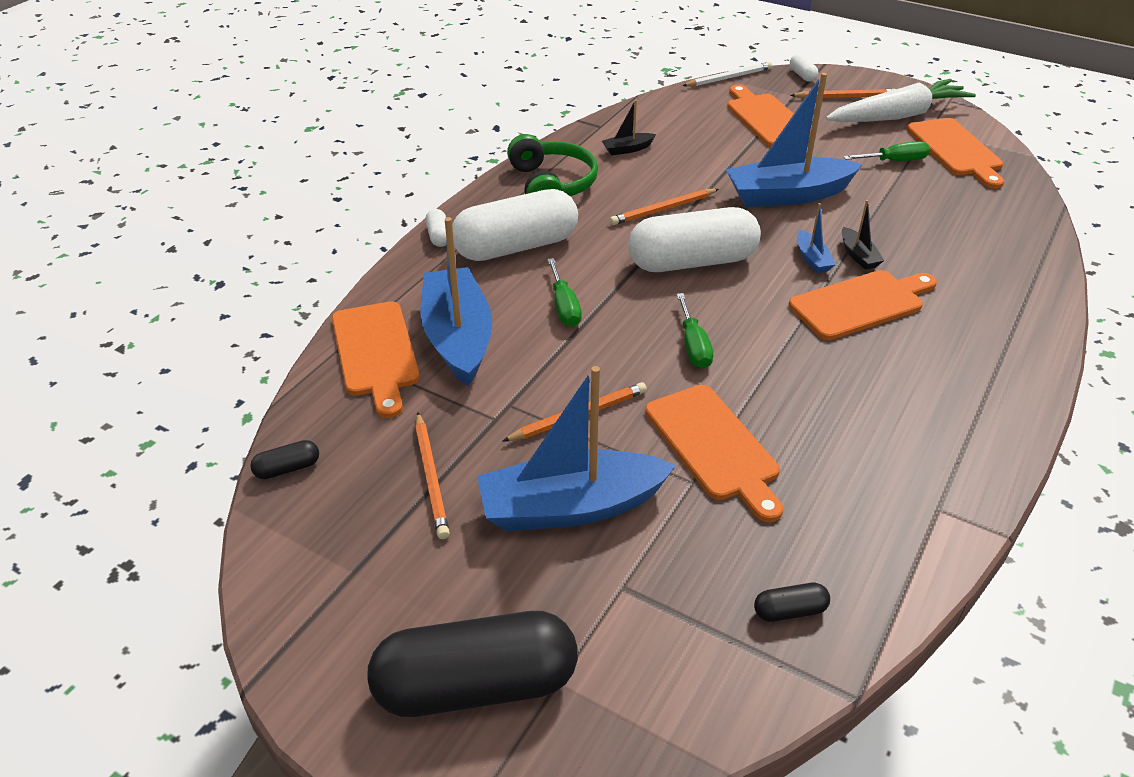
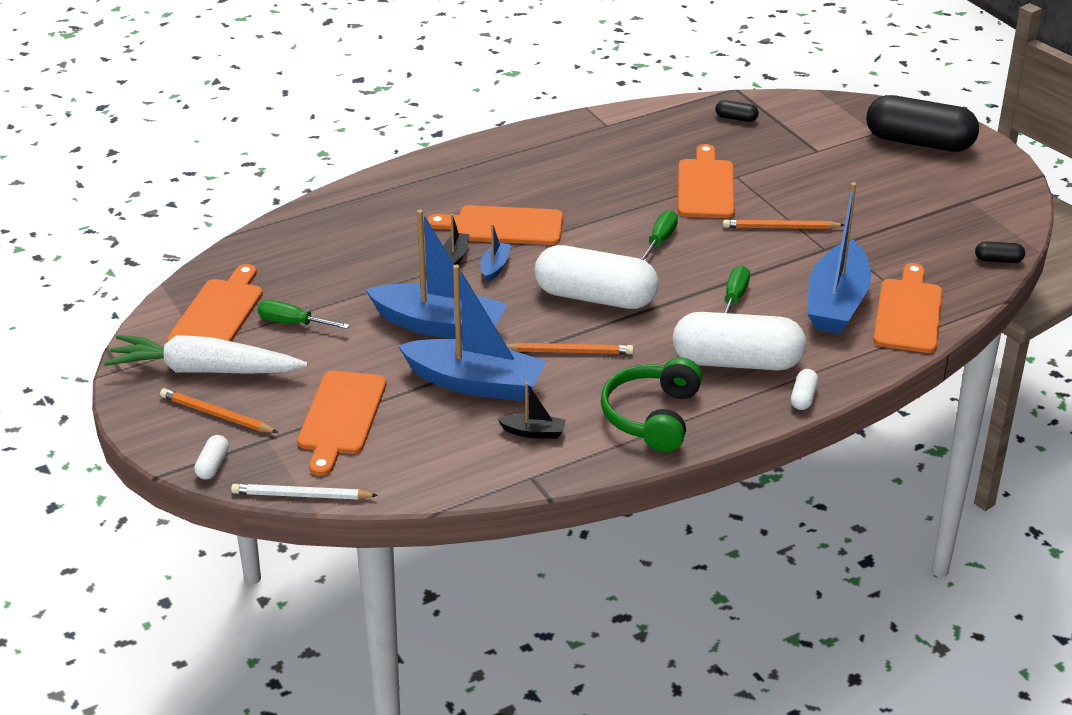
camera: 150 degrees left, 5 degrees down
orange pencil [415,412,450,539] -> none
blue boat [477,366,676,531] -> blue boat moved to [398,265,547,401]

